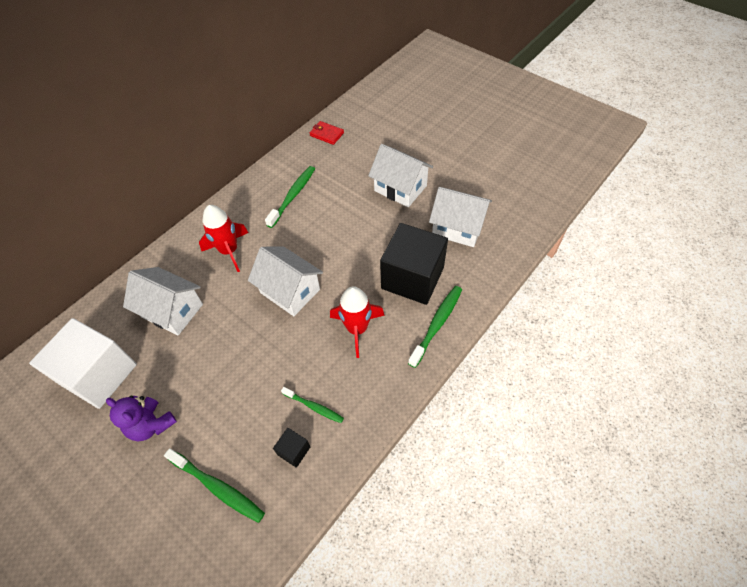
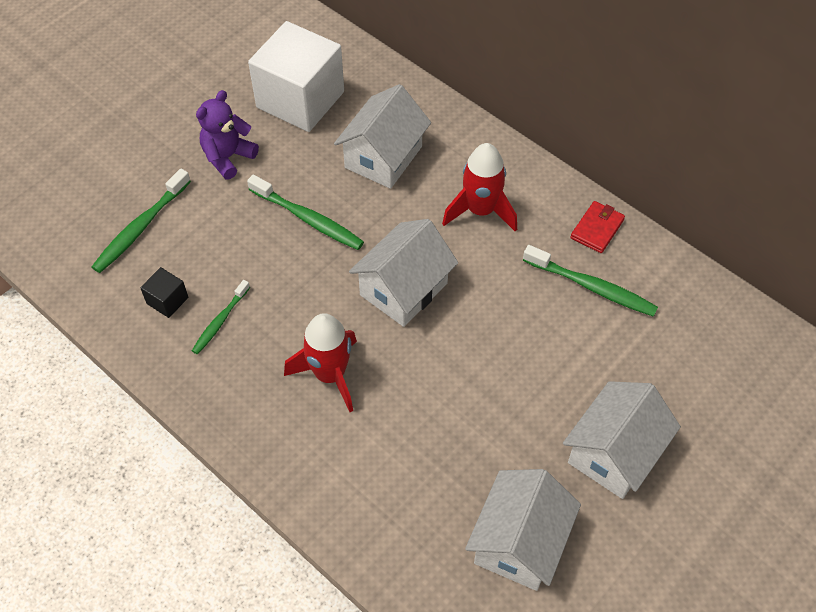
camera: 90 degrees right, 0 degrees up
red wallet [310,121,344,145] -> red wallet moved to [570,201,625,253]
black cube [380,223,448,305] -> none
green toothbrush [408,286,462,368] -> green toothbrush moved to [247,175,364,250]

